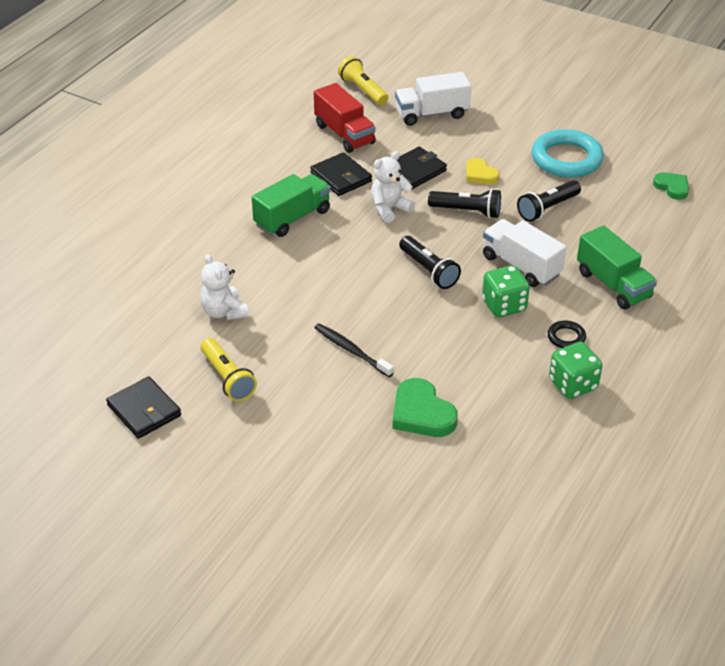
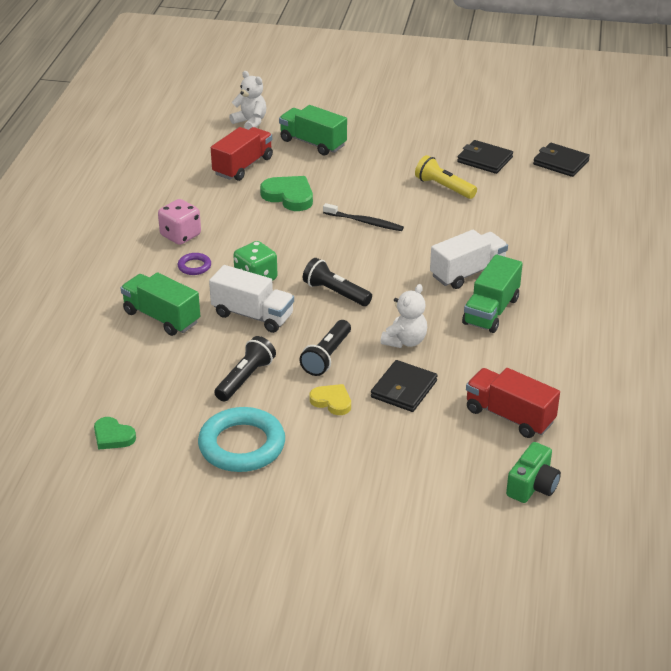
camera: 160 degrees right, 5 degrees down
white teddy bear [200,254,248,320] -> white teddy bear moved to [229,71,266,130]
black wallet [310,152,372,196] -> black wallet moved to [533,143,590,177]
yellow flashlight [338,56,388,105] -> green camera [506,442,561,503]
white truck [395,72,471,126] -> white truck moved to [430,230,508,289]
black flashlight [428,189,501,219] -> black flashlight turned 60 degrees counterclockwise [299,320,351,376]
black ring [548,320,586,348] -> purple ring [178,253,211,275]
green dice [549,342,602,399] -> pink dice [158,199,201,245]
none -> red truck [211,127,273,181]
none -> green truck [279,105,347,155]

